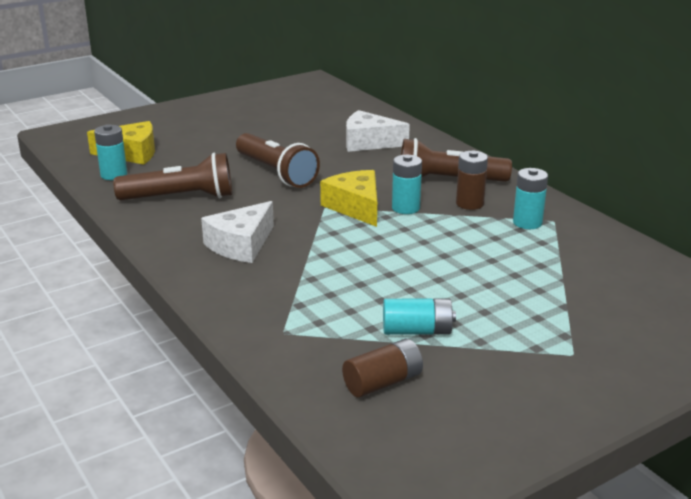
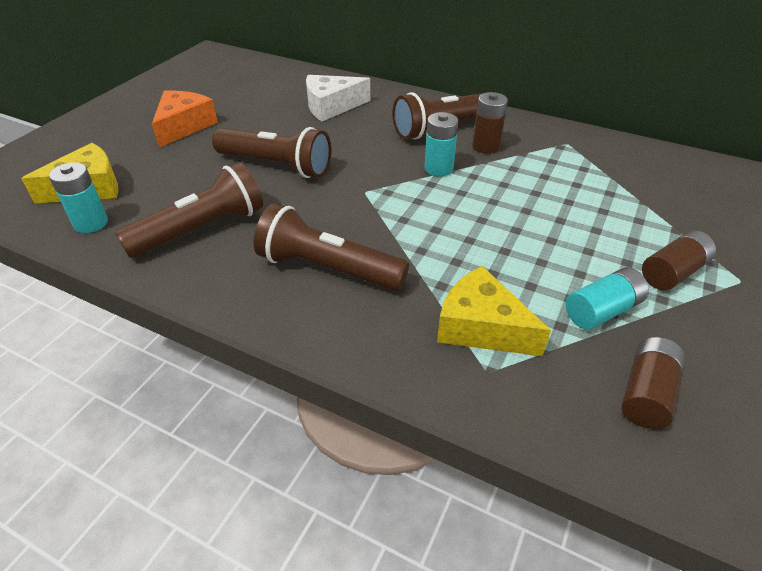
camera: 30 degrees left, 15 degrees up
white cheese [201,201,274,263] -> brown flashlight [254,203,409,291]
yellow cheese [320,170,377,227] -> yellow cheese moved to [437,266,551,356]
turquoise battery [513,168,548,229] -> none
none -> orange cheese [152,91,218,148]
none -> brown battery [642,231,716,290]

